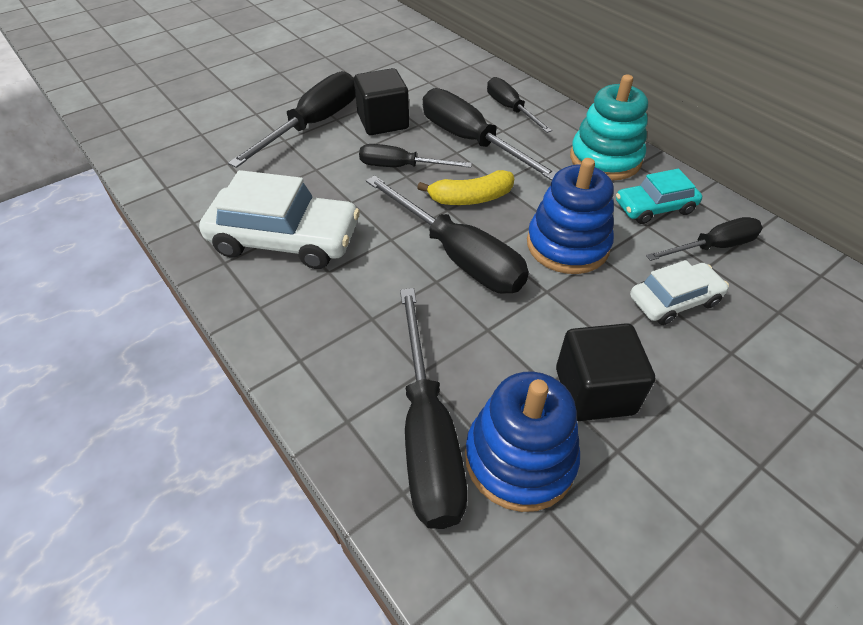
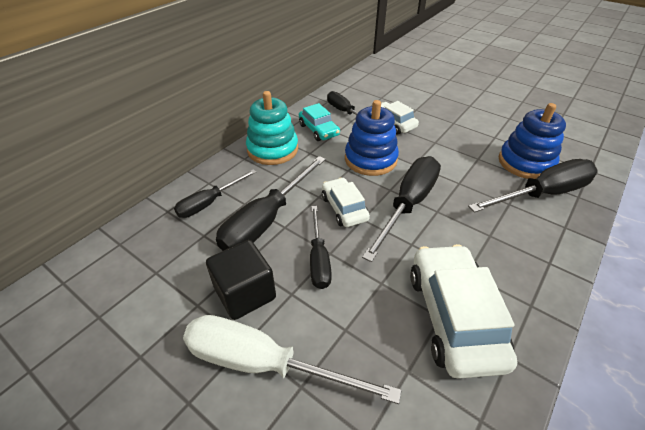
camera: 105 degrees left, 5 degrees down
black screwdriver [228,71,356,168] -> white screwdriver [183,315,401,404]
yellow banana [417,170,514,205] -> white car [322,178,370,227]
black cube [556,323,655,421] -> none

